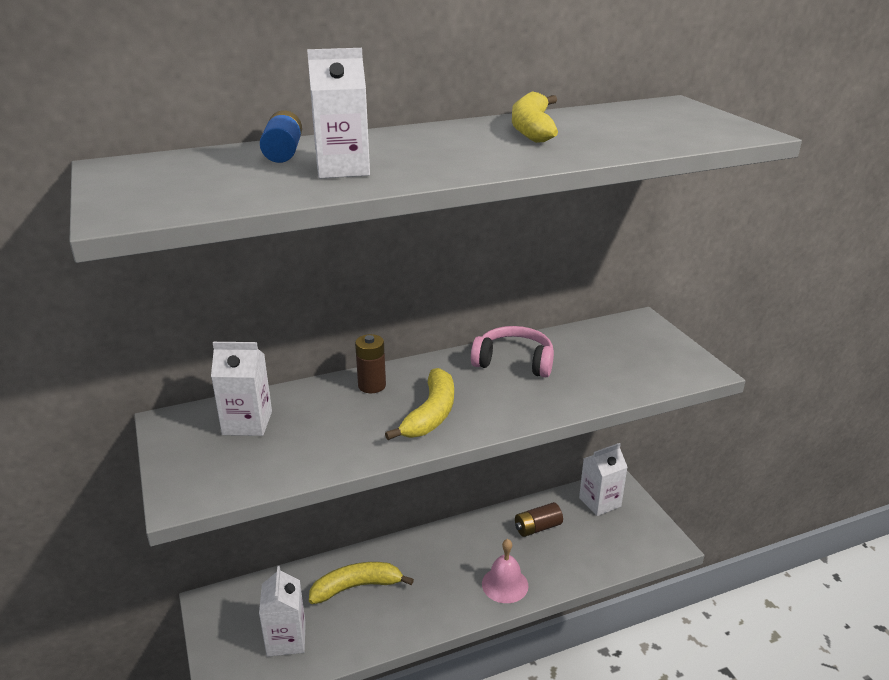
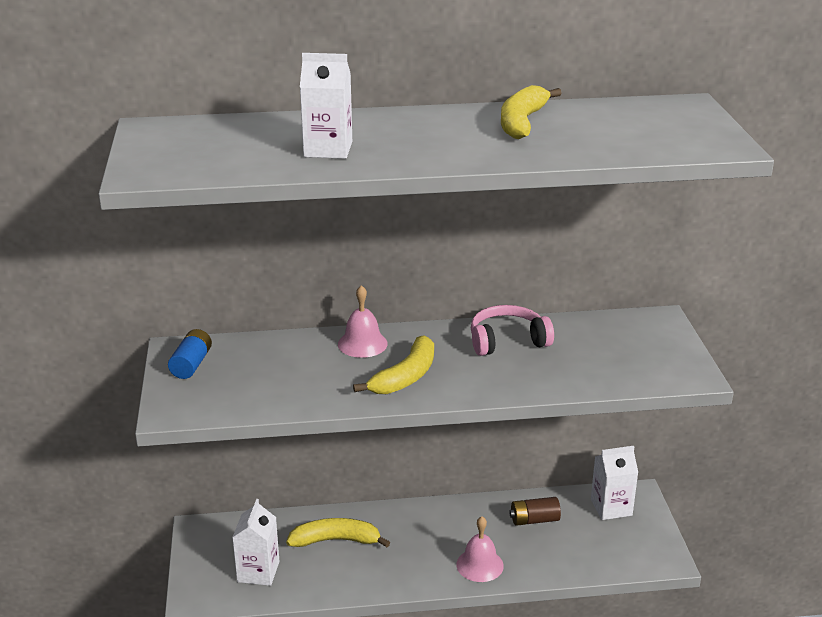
camera: 15 degrees right, 0 degrees up
white carton [211,342,272,436] -> none
blue battery [260,110,302,163] -> blue battery moved to [168,329,212,379]
brown battery [355,334,386,393] -> pink bell [338,285,388,358]
pink headphones [471,326,554,377] -> pink headphones turned 45 degrees counterclockwise [471,305,554,356]

